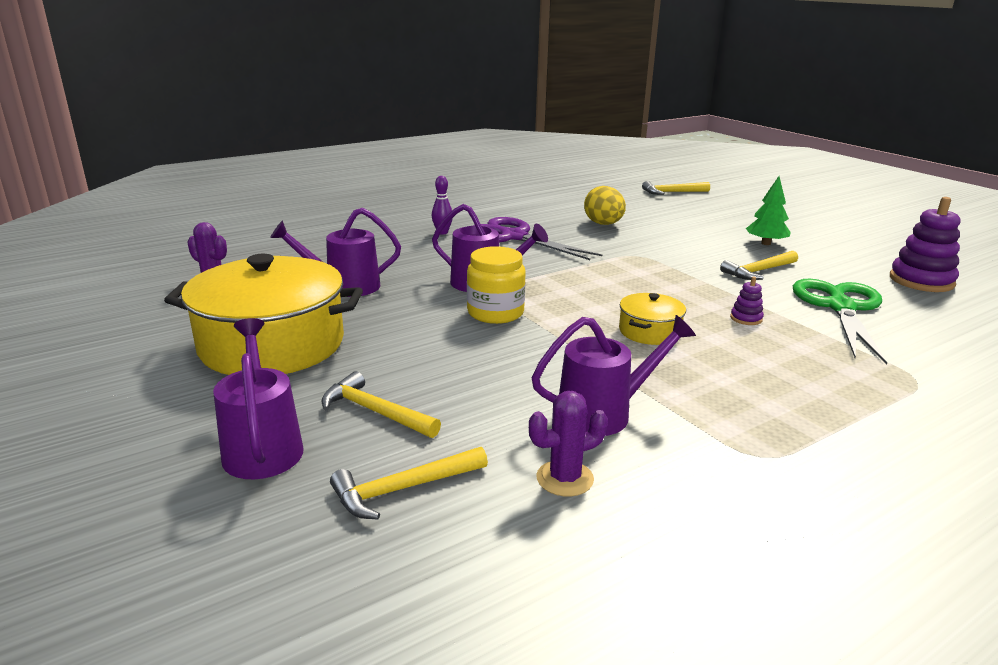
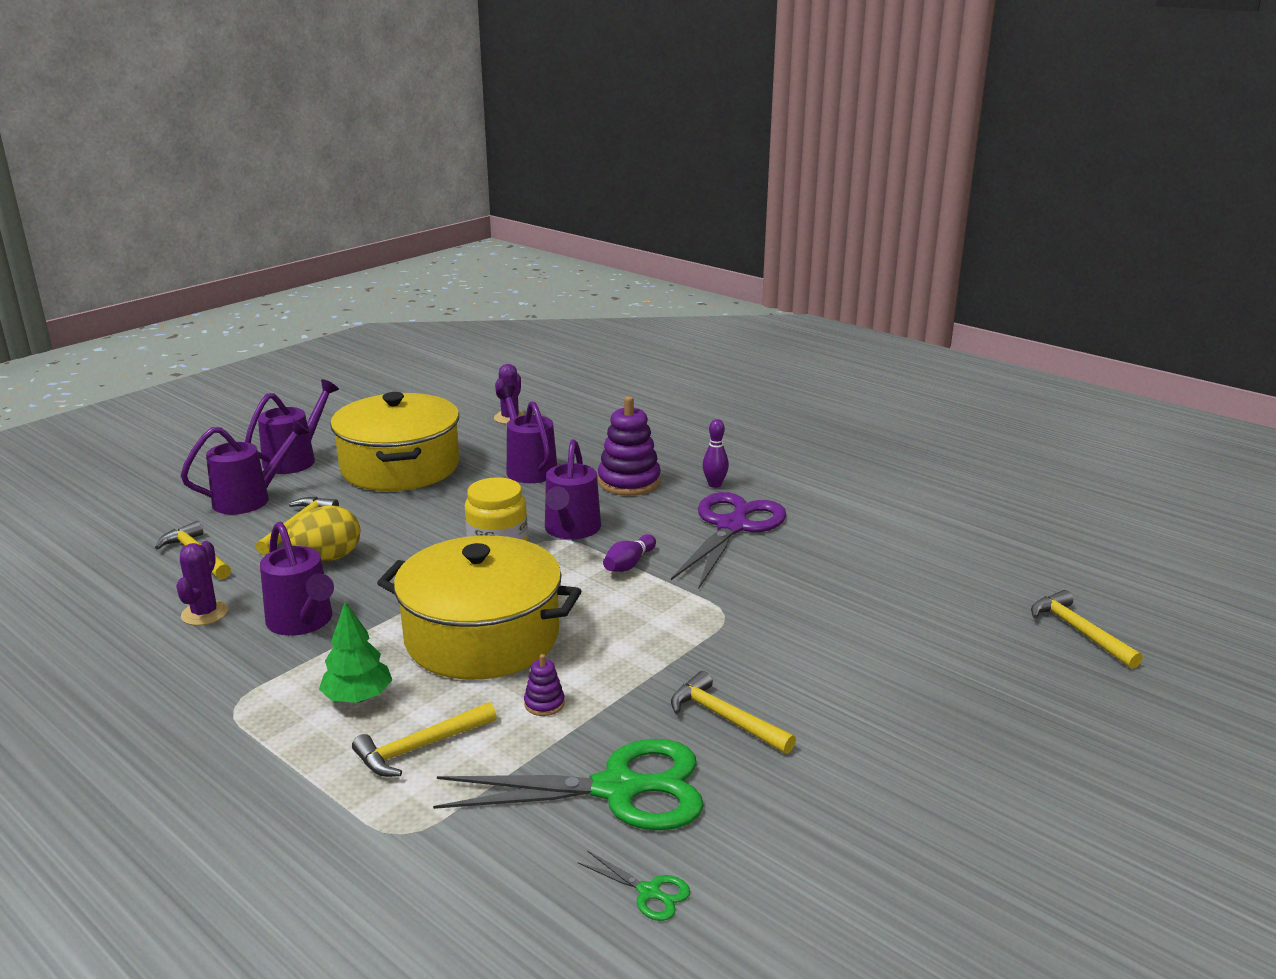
camera: 75 degrees right, 0 degrees up
purple cactus [529,391,608,496] -> purple cactus turned 45 degrees clockwise [176,541,228,625]
yellow egg [584,186,626,225] -> yellow egg moved to [287,505,360,561]
yellow pot [619,293,686,345] -> yellow pot [377,535,581,680], size x2.19
green tree [746,176,791,245] -> green tree moved to [319,602,392,703]
purple stacking toy [890,197,960,292] -> purple stacking toy moved to [598,396,661,496]
none -> purple watering can [245,379,339,474]
none -> yellow hammer [352,702,497,777]
none -> green scissors [578,851,690,921]
none -> purple bowling pin [603,534,656,572]

